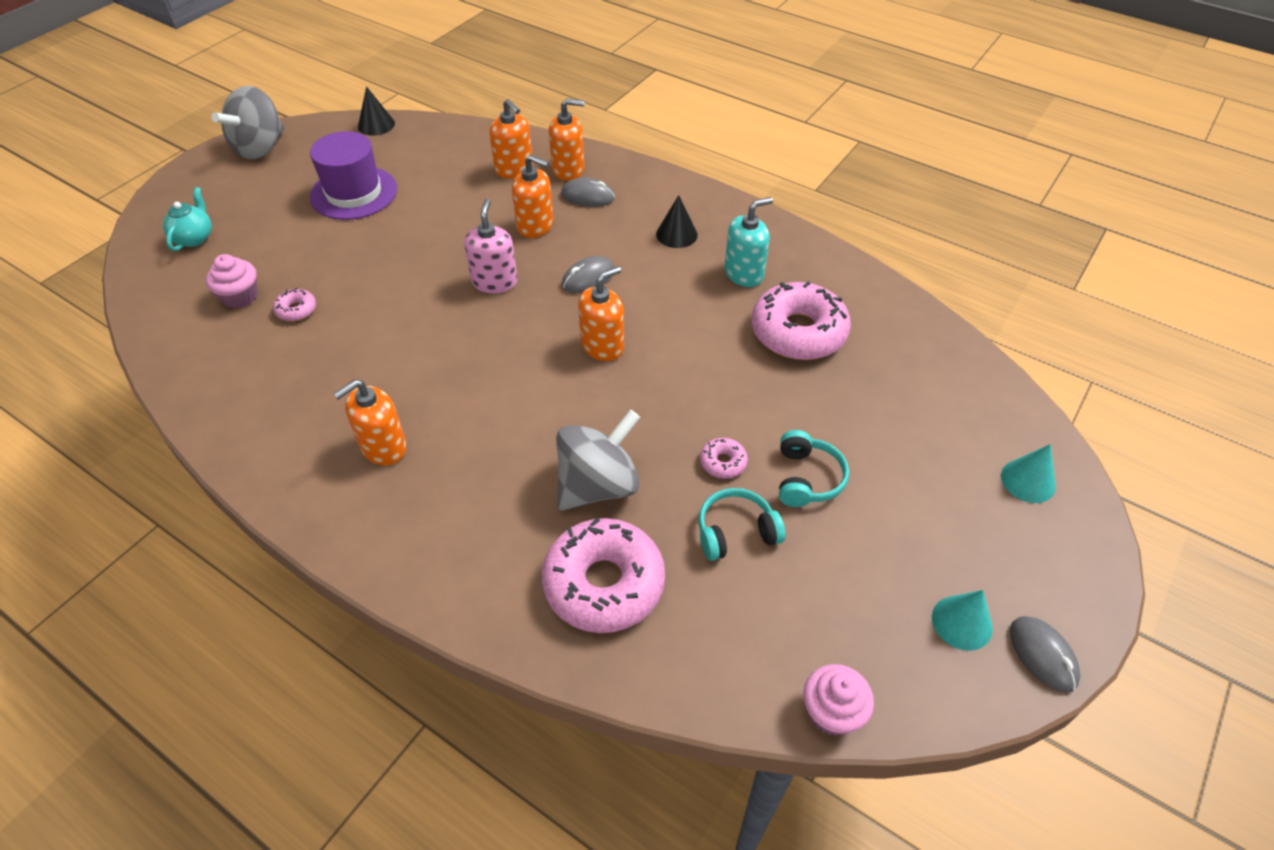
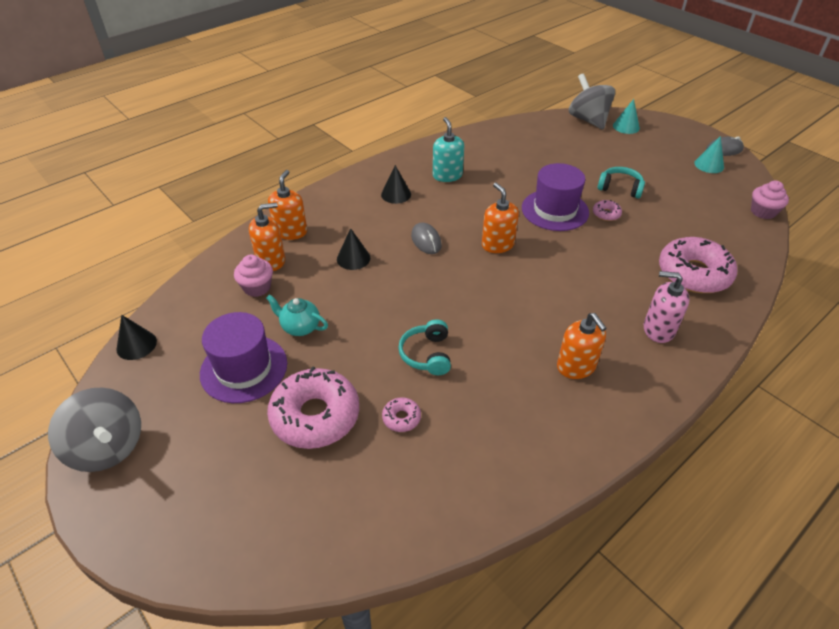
camera: 75 degrees left, 5 degrees down
turquoise teapot [163,187,212,251] -> turquoise teapot moved to [266,295,328,336]
pink cupcake [206,254,258,308] -> pink cupcake moved to [234,255,273,297]
pink soap dispenser [464,199,517,293] -> pink soap dispenser moved to [644,271,689,343]
orange soap dispenser [512,155,553,238] -> black cone [337,228,370,270]
grey spinning top [556,410,640,511] -> grey spinning top moved to [569,73,615,129]
grey mouse [561,178,615,207] -> none
turquoise headphones [698,488,785,561] -> turquoise headphones moved to [398,319,451,375]
pink donut [752,281,851,360] -> pink donut moved to [267,366,359,449]
none -> purple hat [522,163,589,231]

